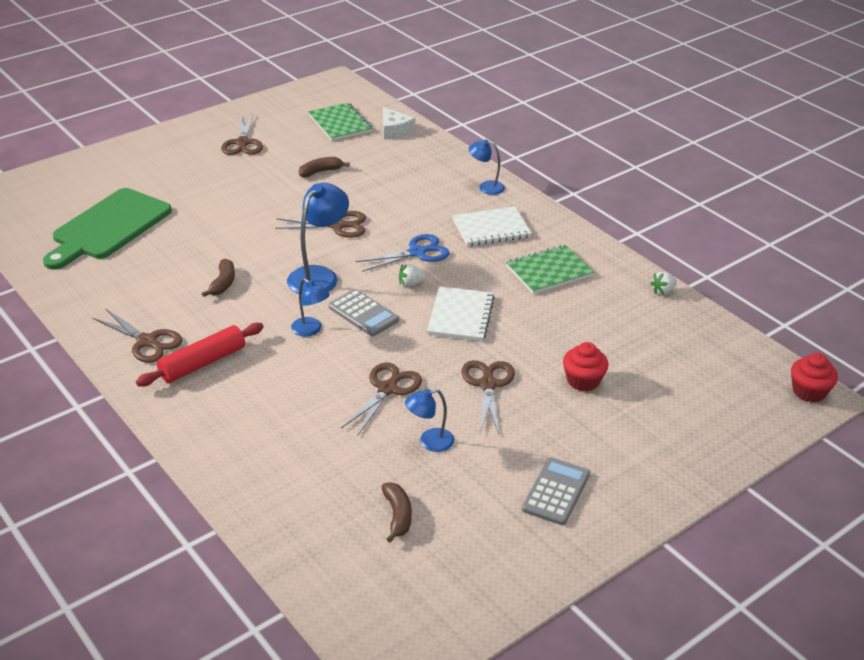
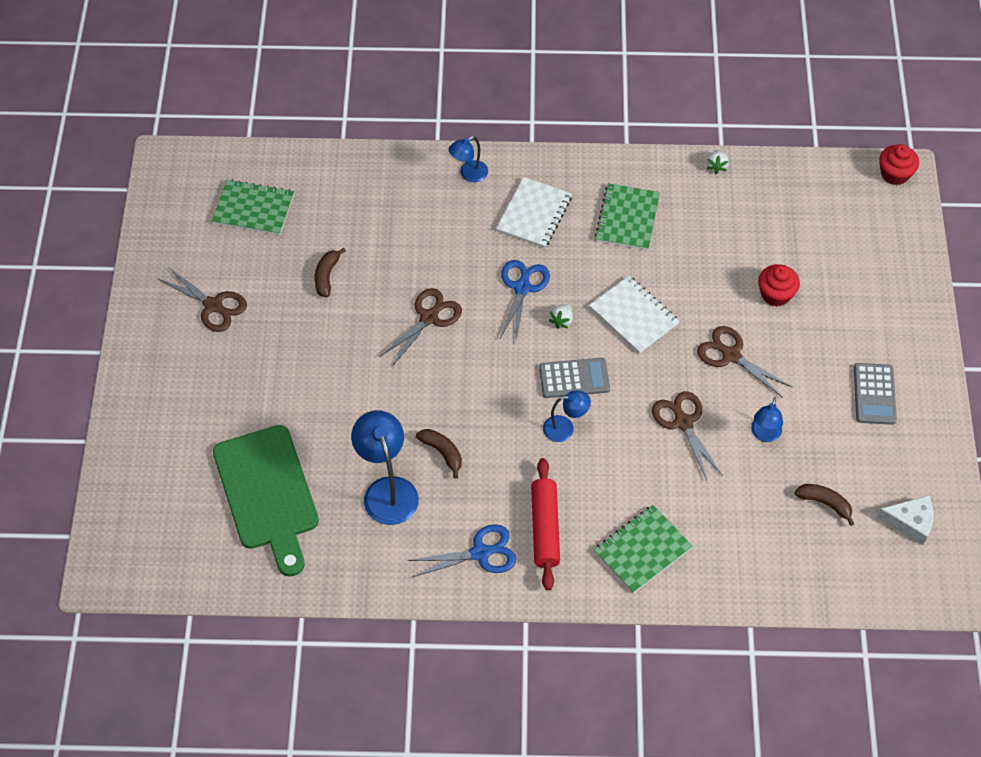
camera: 50 degrees left, 20 degrees up
brown scissors [92,308,183,363] -> blue scissors [407,524,517,578]
blue lamp [287,183,349,294] -> blue lamp moved to [351,410,419,525]
white cheese [383,107,415,139] -> white cheese moved to [877,495,934,545]
grey calculator [522,457,590,525] -> grey calculator turned 150 degrees counterclockwise [854,363,897,425]
none -> green notebook [594,505,693,593]

